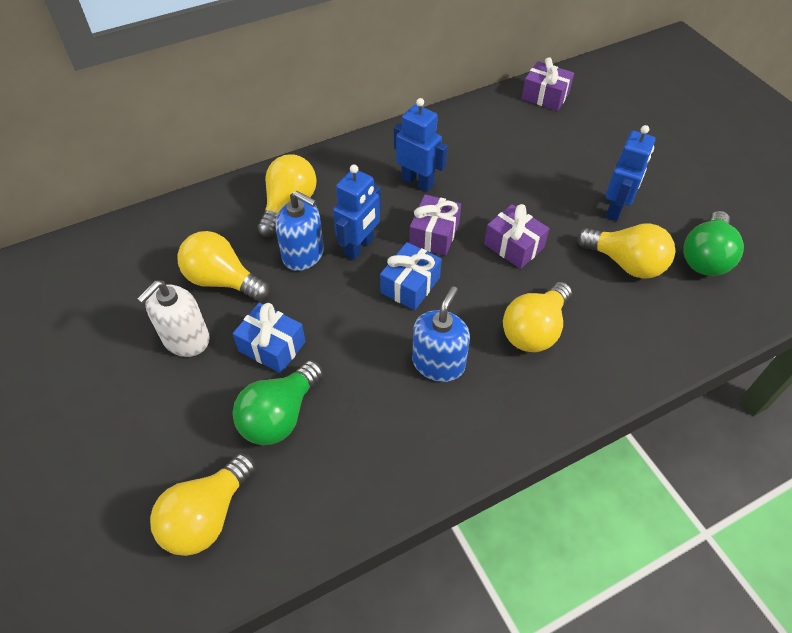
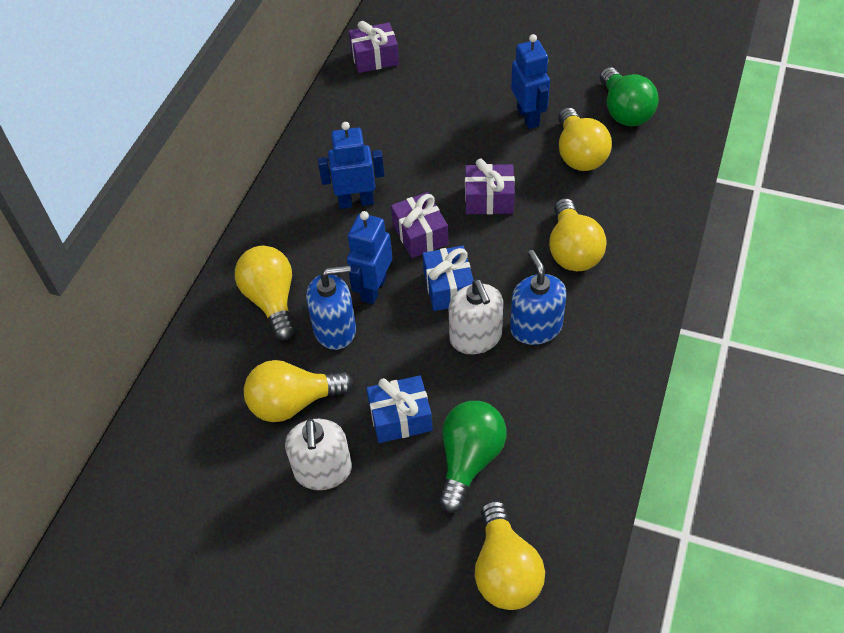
camera: 40 degrees left, 0 degrees up
green light bulb [233,361,323,445] -> green light bulb turned 150 degrees counterclockwise [439,401,507,513]
blue robot [333,164,381,260] -> blue robot turned 150 degrees counterclockwise [347,211,392,304]
yellow light bulb [577,223,675,279] -> yellow light bulb turned 90 degrees clockwise [558,108,612,171]
none -> white soap dispenser [449,280,503,354]

